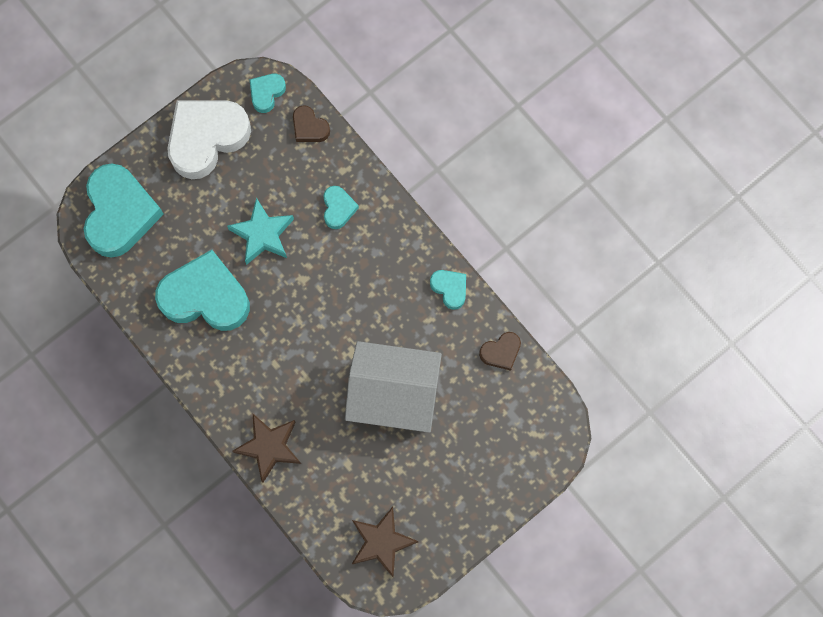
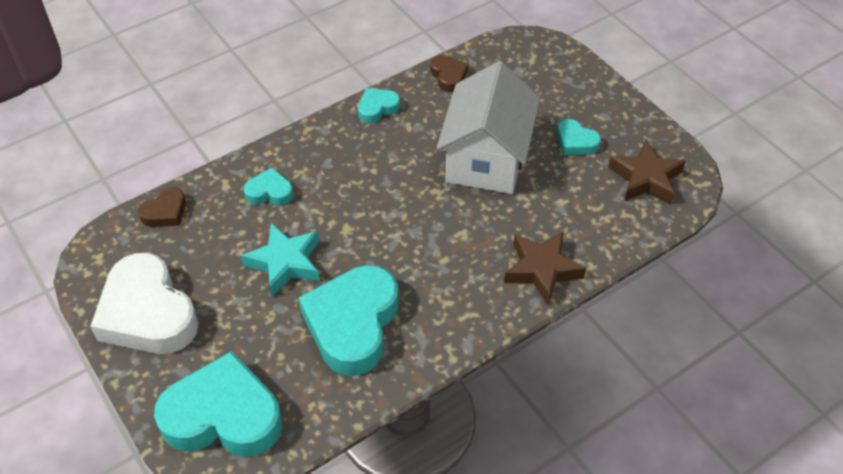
camera: 85 degrees left, 25 degrees down
turquoise heart [249,74,286,113] -> turquoise heart moved to [557,119,601,155]

